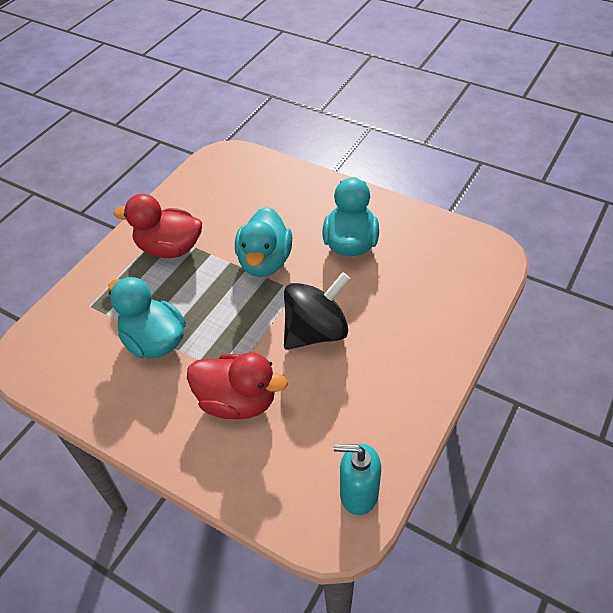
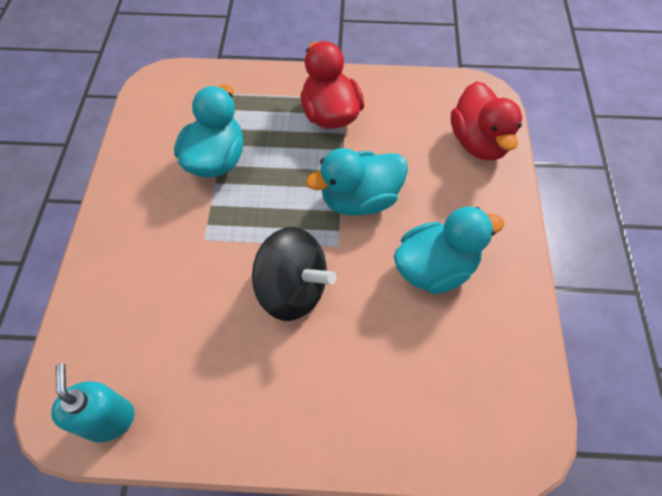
camera: 60 degrees right, 10 degrees up
red duck [187,352,288,419] -> red duck moved to [451,81,522,161]

